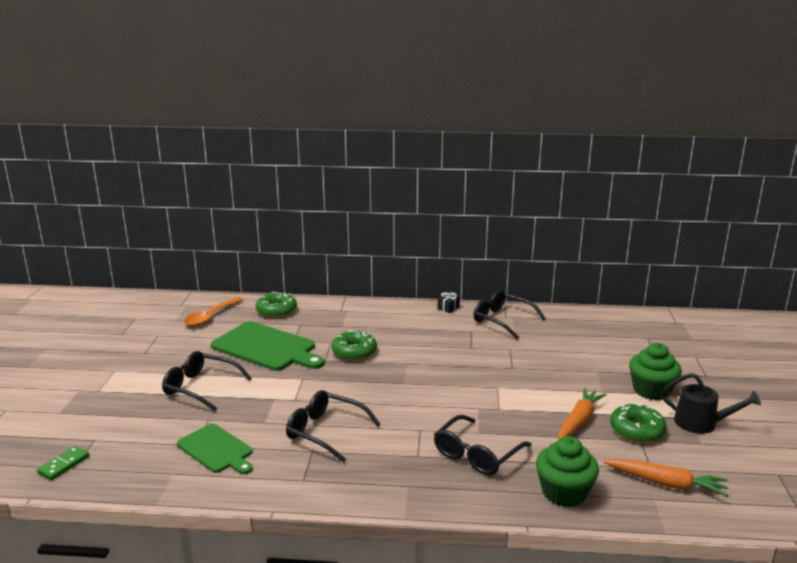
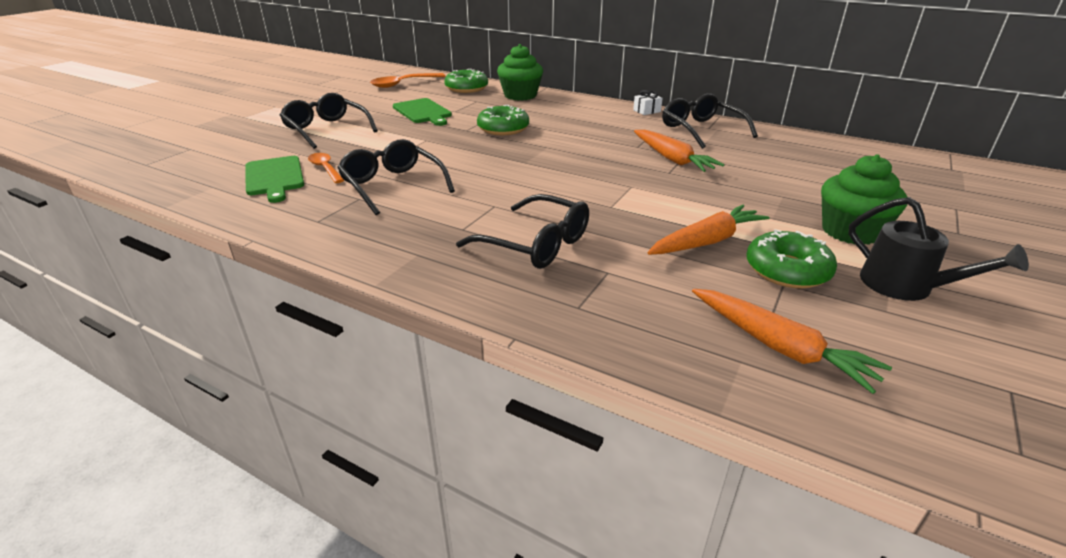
camera: 25 degrees right, 10 degrees up
green domino [37,446,90,480] -> none
green cutting board [211,321,325,371] -> green cutting board [393,98,452,126], size x0.61
black glasses [434,415,532,475] -> black glasses turned 120 degrees counterclockwise [456,194,589,269]
black gift [437,292,460,313] -> white gift [633,90,663,115]
green cupcake [536,436,599,507] -> green cupcake moved to [497,44,543,101]
none -> orange spoon [308,153,344,183]
none -> orange carrot [634,130,724,172]

